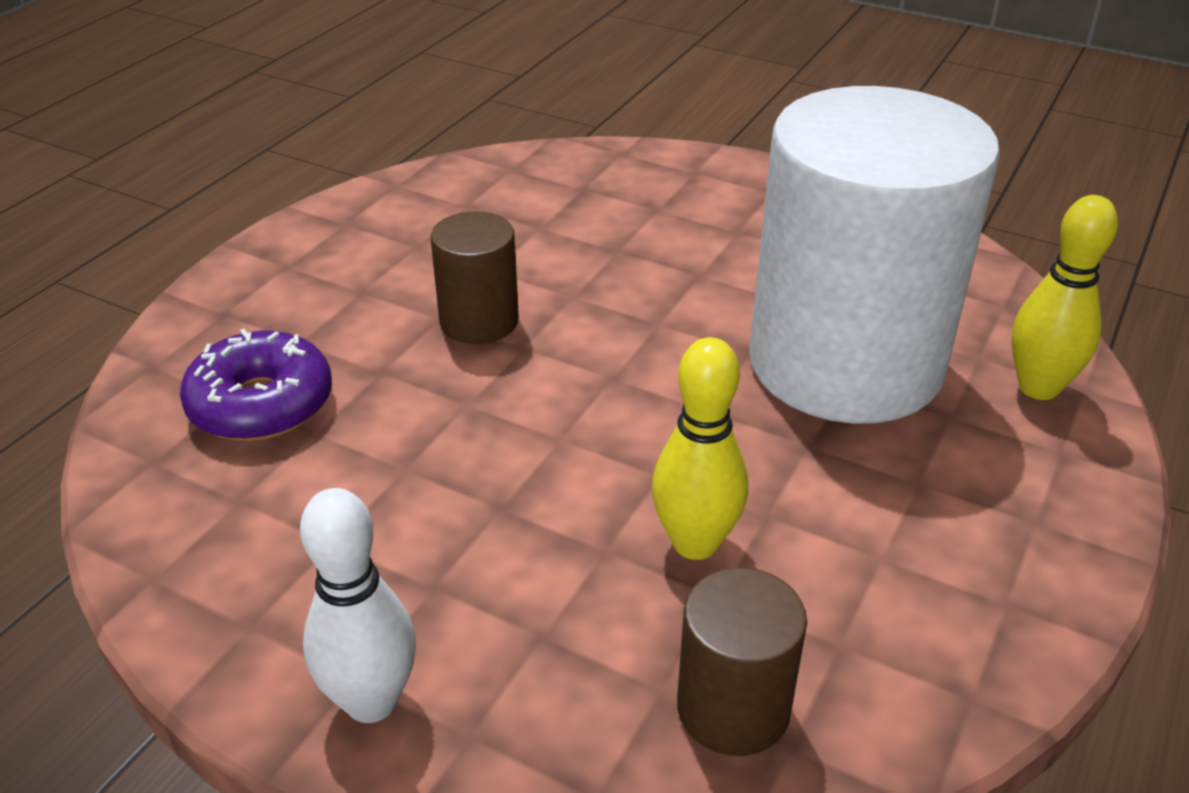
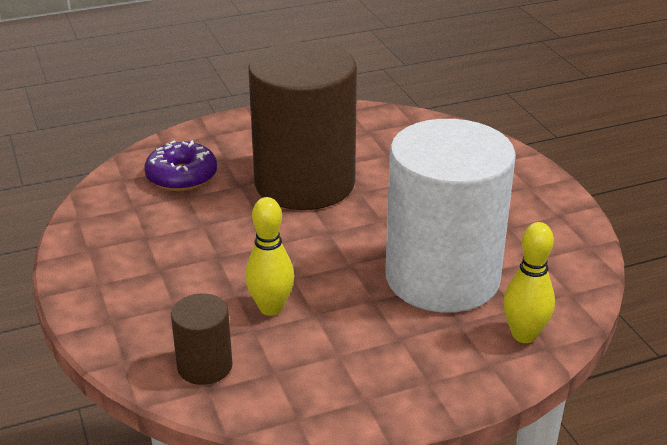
camera: 40 degrees right, 5 degrees down
white bowling pin [300,488,416,723] -> none
brown cylinder [431,211,519,344] -> brown cylinder [249,42,357,210], size x2.33

